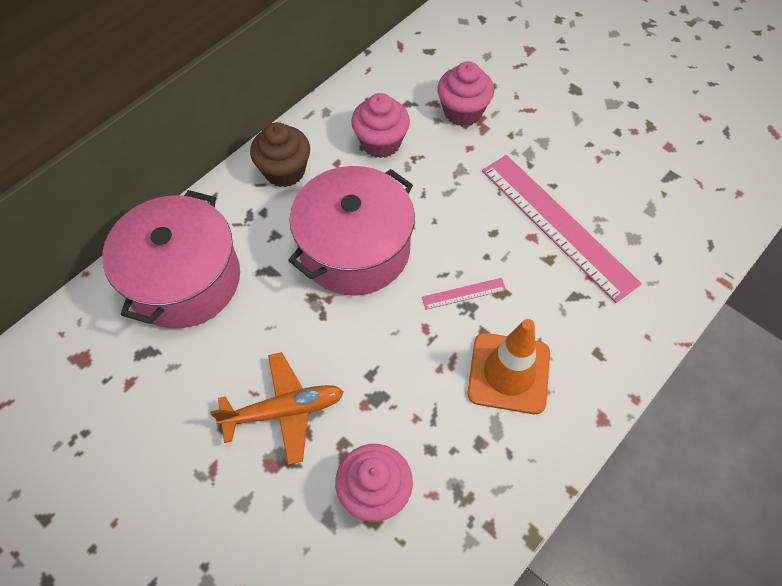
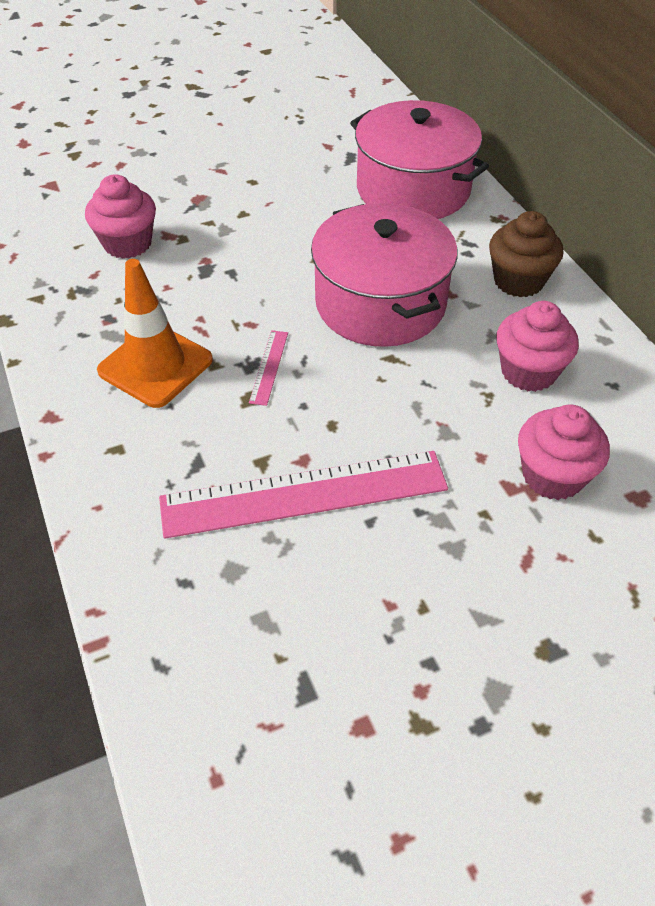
camera: 115 degrees right, 10 degrees down
orange plane [210,352,344,465] -> none

